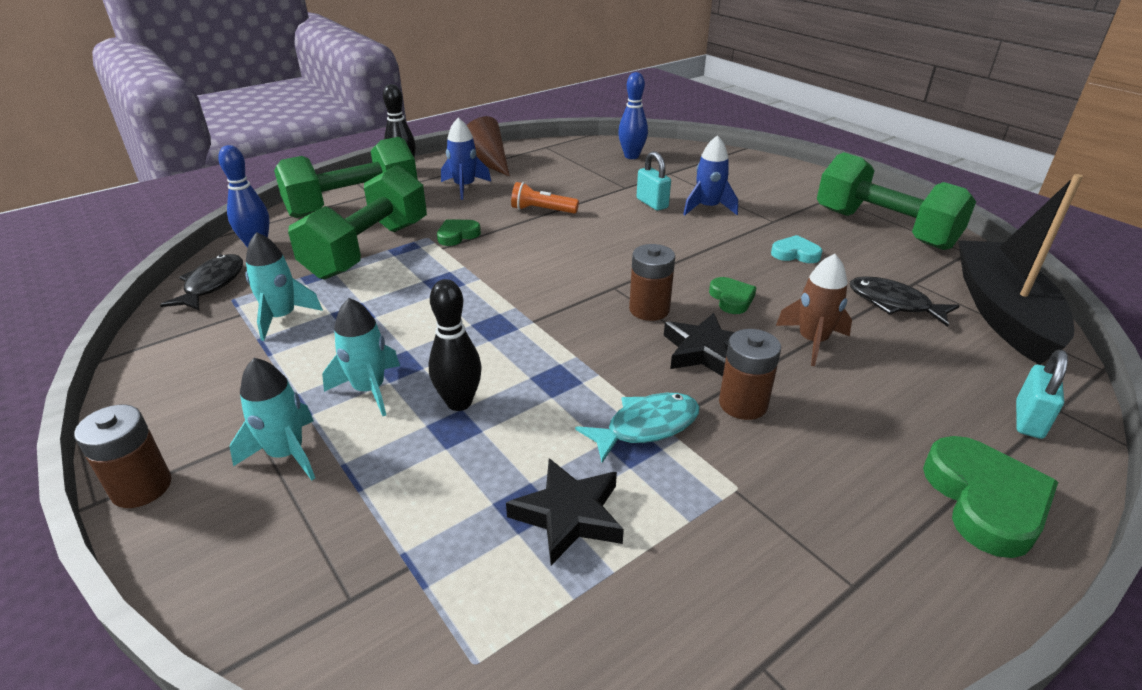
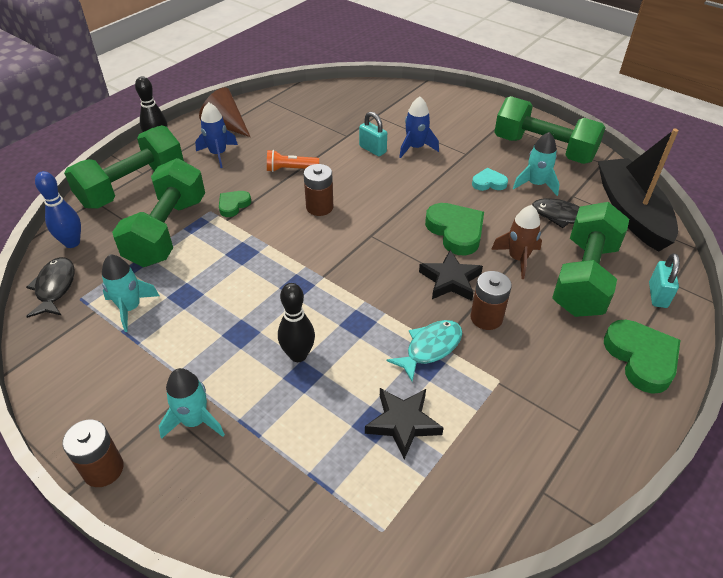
camera: 15 degrees left, 10 degrees up
turquoise rocket [322,298,400,416] -> turquoise rocket moved to [513,132,560,196]
blue bowling pin [618,72,648,159] -> none
brown battery [629,244,675,321] -> brown battery moved to [304,164,333,216]
green heart [709,277,757,314] -> green heart [425,203,484,256], size x1.78
none -> green dumbbell [552,202,629,317]

